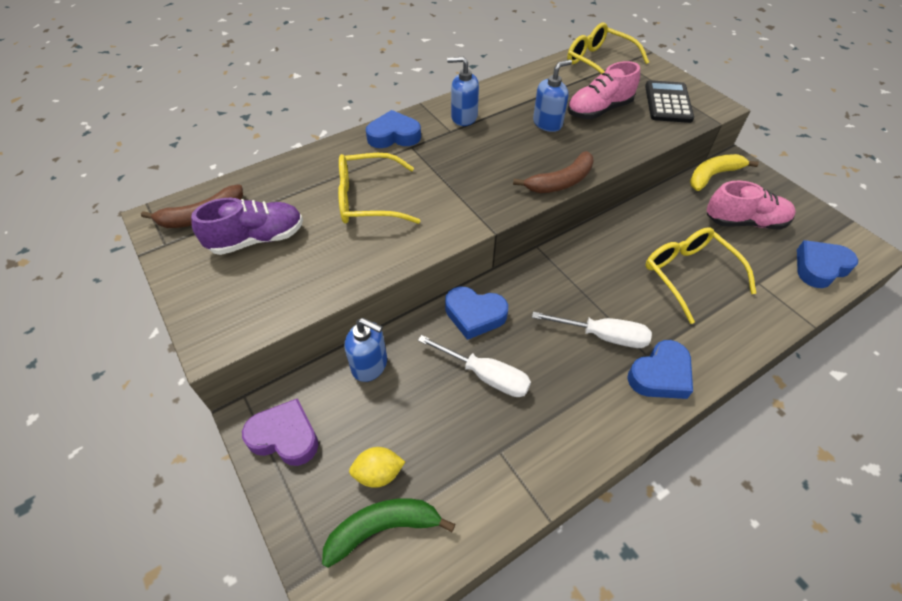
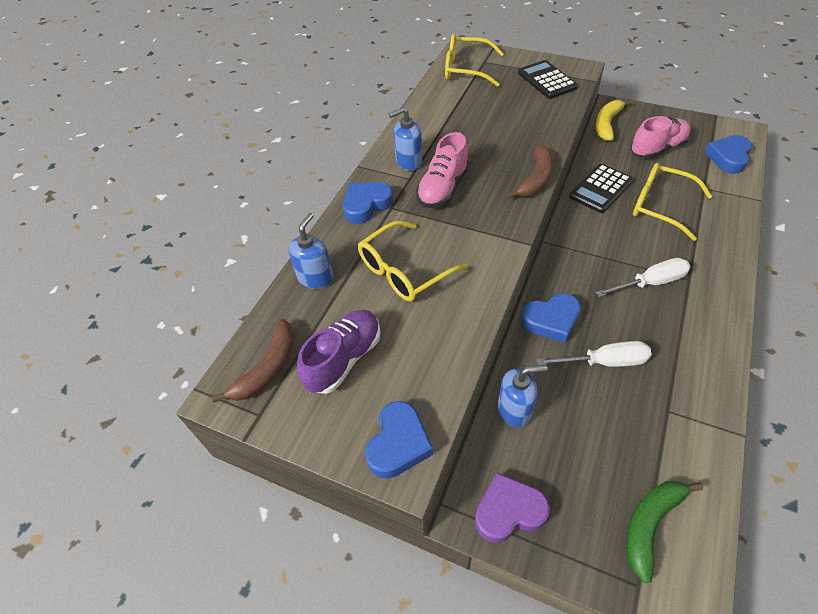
camera: 30 degrees left, 0 degrees up
yellow lemon [349,447,405,488] -> none
blue soap dispenser [533,59,572,132] -> blue soap dispenser moved to [289,213,333,289]
pink shoe [568,61,640,119] -> pink shoe moved to [416,132,469,208]
blue heart [627,340,693,399] -> blue heart moved to [365,401,433,479]
none -> black calculator [569,164,633,213]

